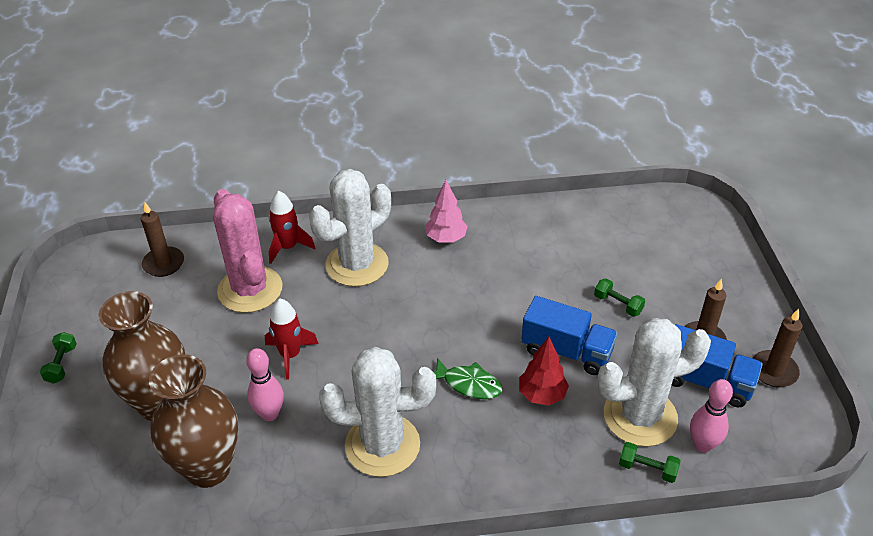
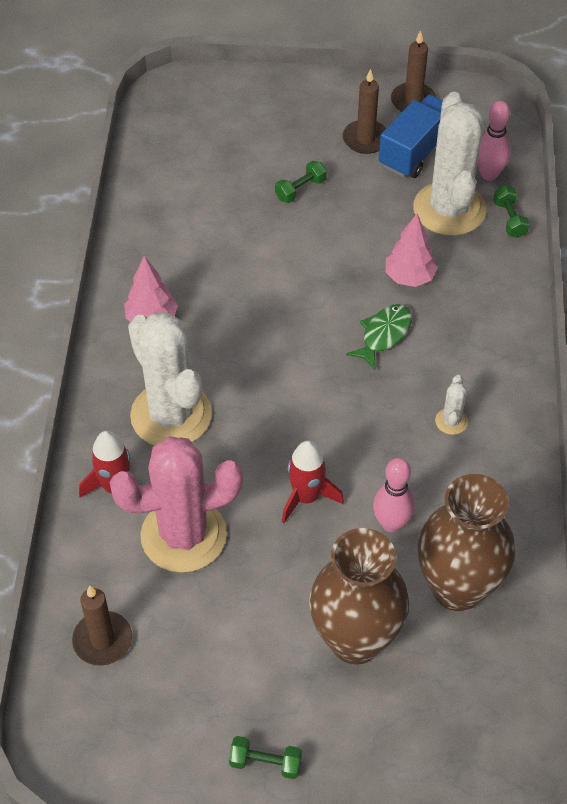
camera: 80 degrees left, 10 degrees up
white cactus [319,347,436,477] -> white cactus [435,375,468,435], size x0.40
red tree [519,337,569,406] -> pink tree [386,213,438,287]
blue truck [521,296,618,375] -> none
green dumbbell [619,442,681,483] -> green dumbbell turned 45 degrees counterclockwise [493,185,530,238]

